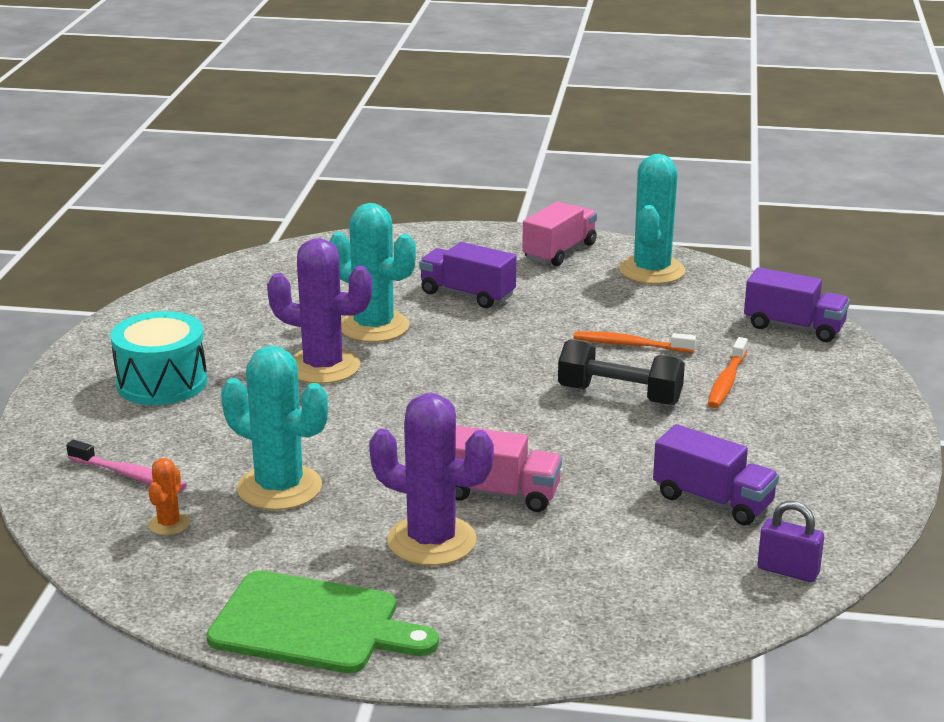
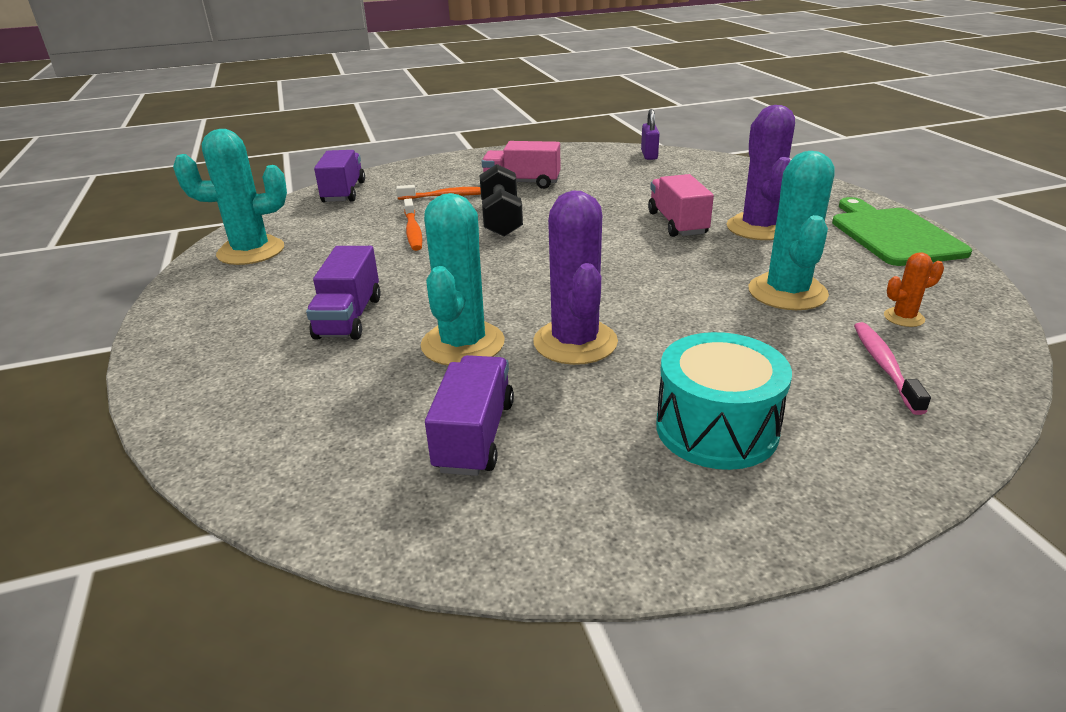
camera: 115 degrees left, 5 degrees up
pink truck [522,202,597,266] -> pink truck moved to [482,141,560,189]
purple truck [653,424,779,525] -> purple truck moved to [425,355,514,476]

